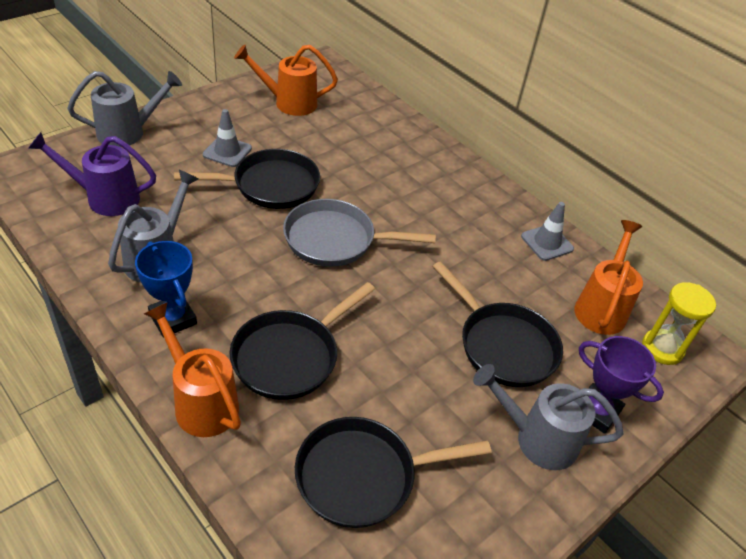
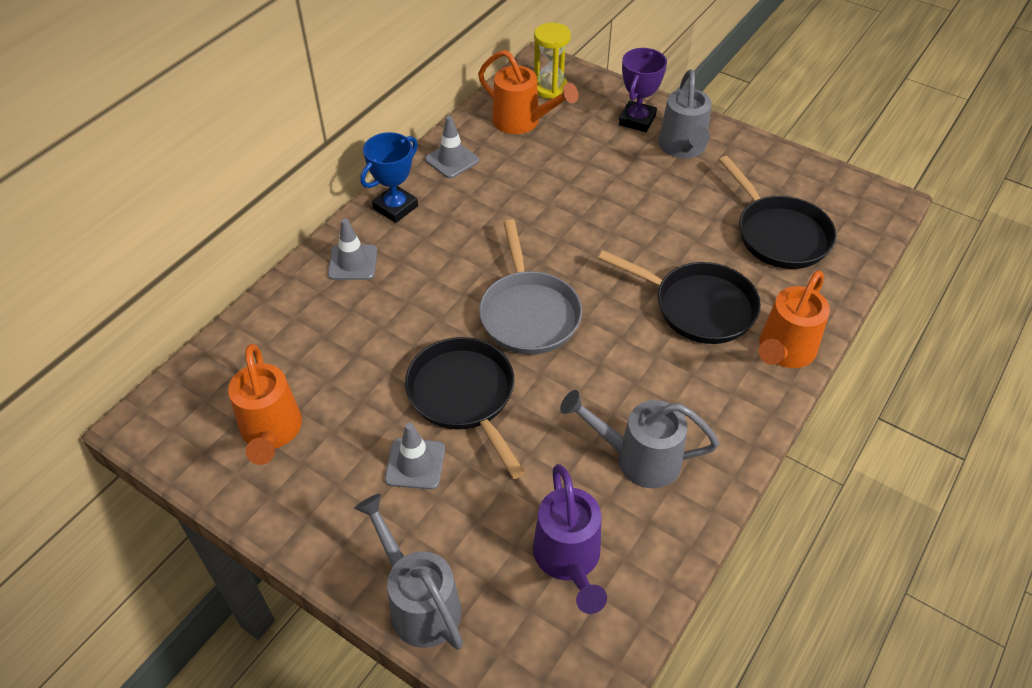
camera: 100 degrees left, 5 degrees up
blue trophy [135,241,197,338] -> blue trophy moved to [360,132,418,223]
black pan [432,261,563,387] -> none
orange watering can [574,220,643,335] -> orange watering can turned 150 degrees counterclockwise [478,50,578,134]
none -> grey traffic cone [328,218,377,280]

